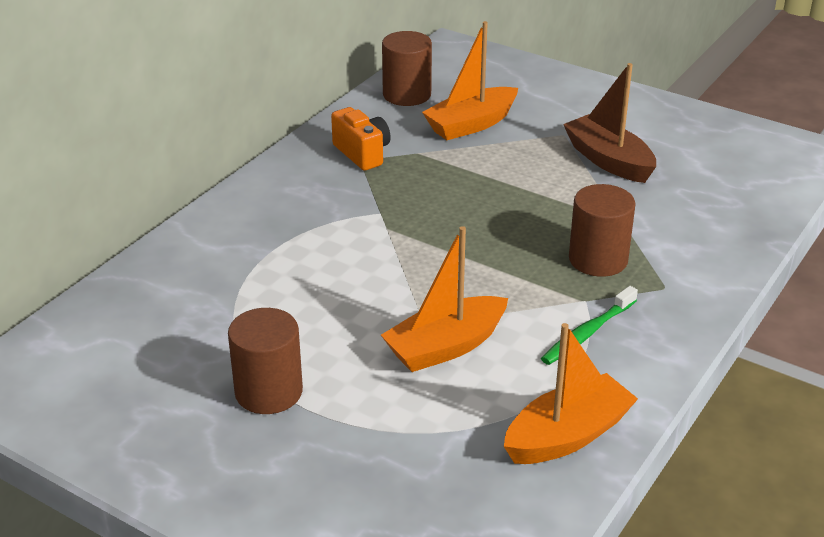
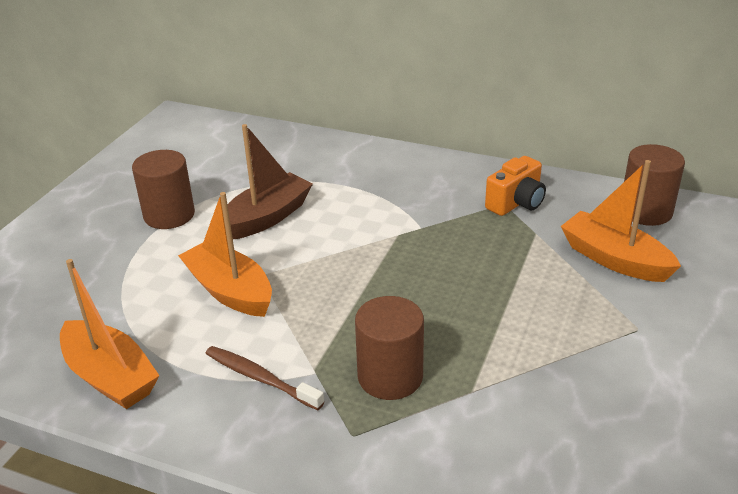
camera: 80 degrees right, 0 degrees up
green toothbrush [541,286,638,365] -> brown toothbrush [205,346,324,410]
brown boat [563,63,656,183] -> brown boat moved to [227,124,313,239]

